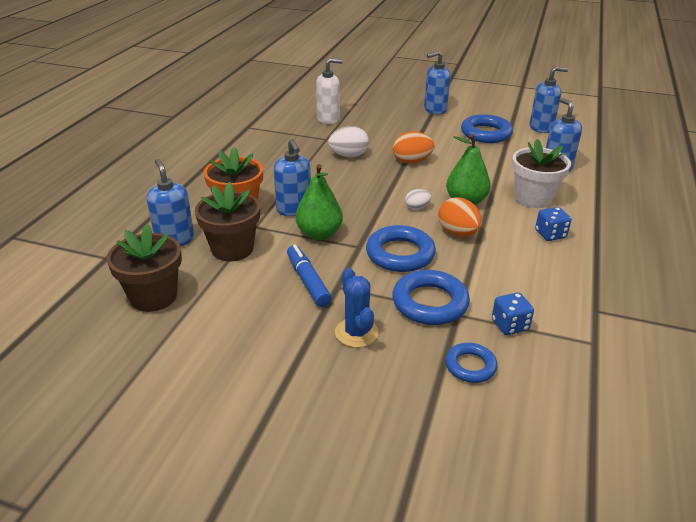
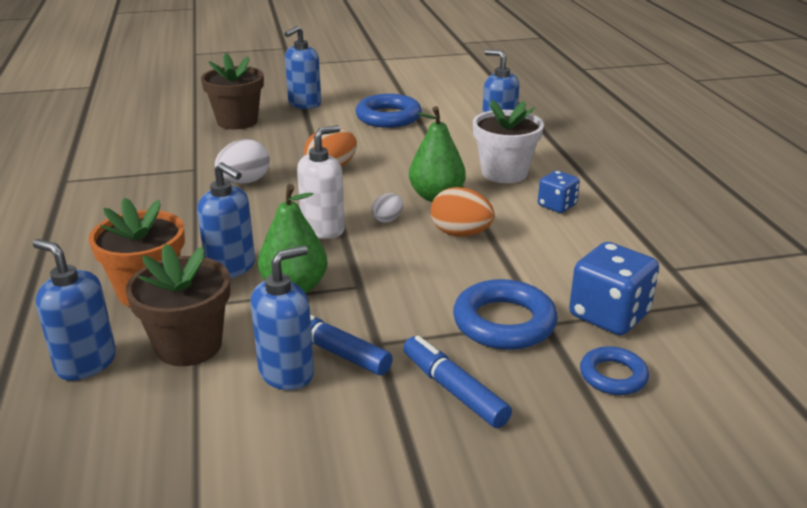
camera: 30 degrees left, 5 degrees down
brown flower pot [107,224,182,312] -> brown flower pot moved to [201,53,264,130]
white soap dispenser [316,58,343,124] -> white soap dispenser moved to [297,125,345,239]
blue cactus [335,268,379,348] -> blue marker [403,336,512,428]
blue ring [366,225,436,272] -> none
blue dice [492,292,534,335] -> blue dice [569,242,659,335], size x1.68
blue soap dispenser [529,67,568,133] -> blue soap dispenser moved to [251,245,314,390]

